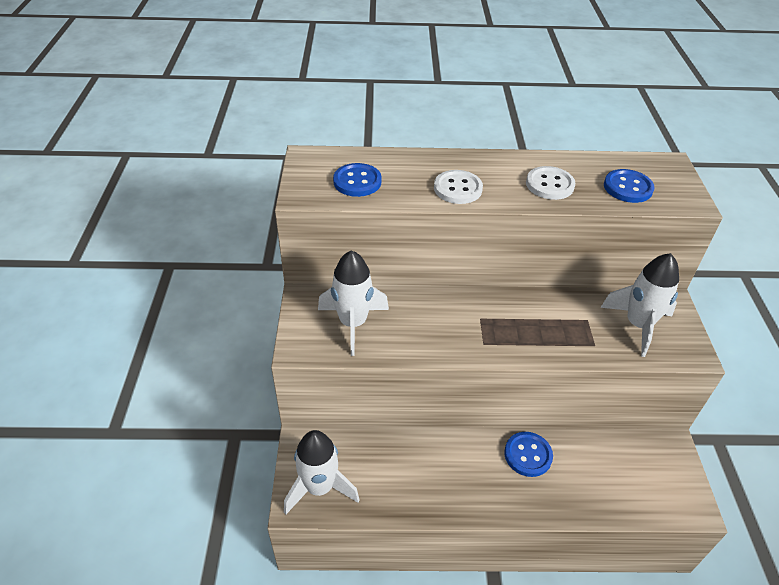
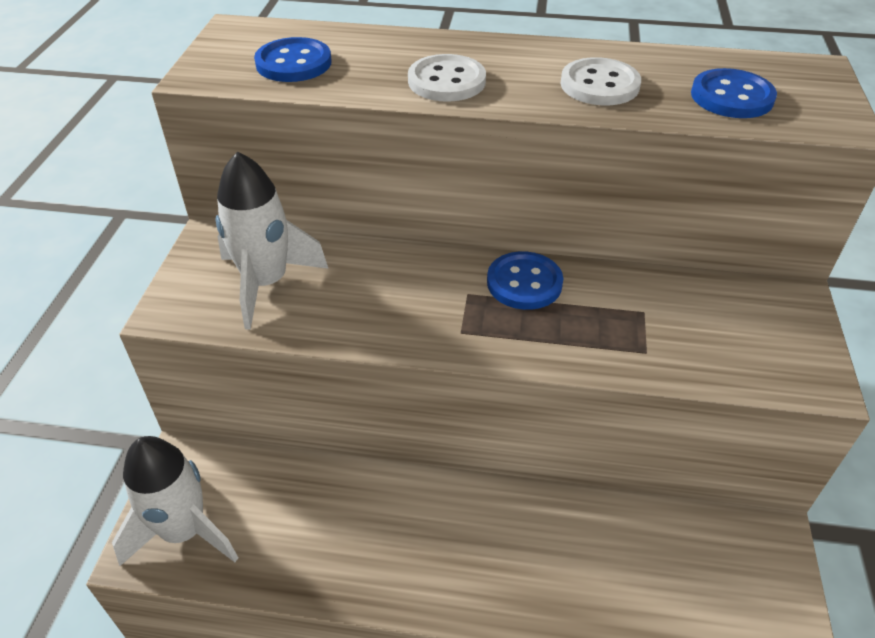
camera: 10 degrees right, 0 degrees up
blue button [504,432,553,477] -> blue button moved to [487,251,563,310]
white rocket [600,253,679,357] -> none

